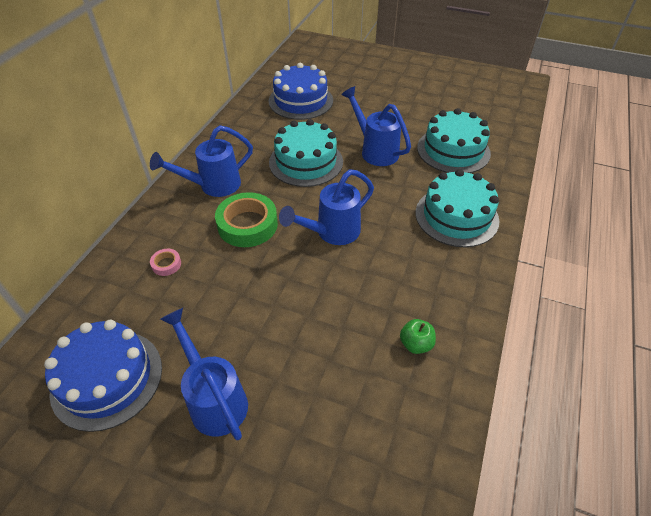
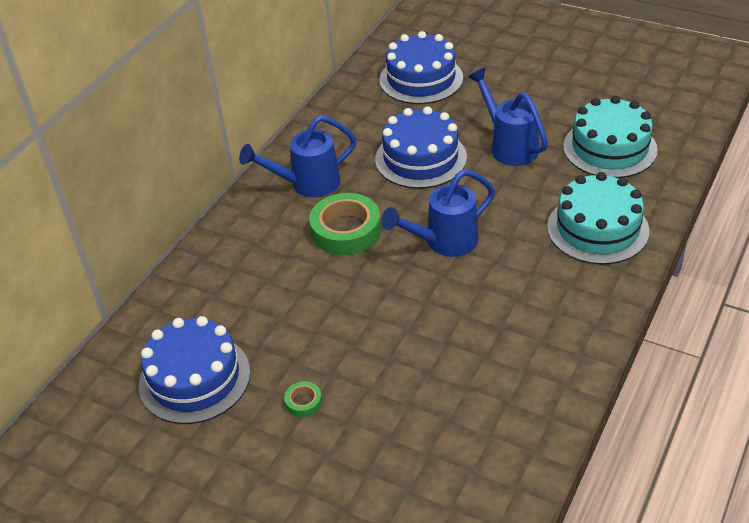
camera: 10 degrees right, 5 degrees down
pink tape [150,249,181,276] -> none
blue watering can [160,308,248,440] -> green tape [284,381,322,417]
turquoise cake [269,119,343,187] -> blue cake [375,107,467,189]
green apple [400,319,436,354] -> none

